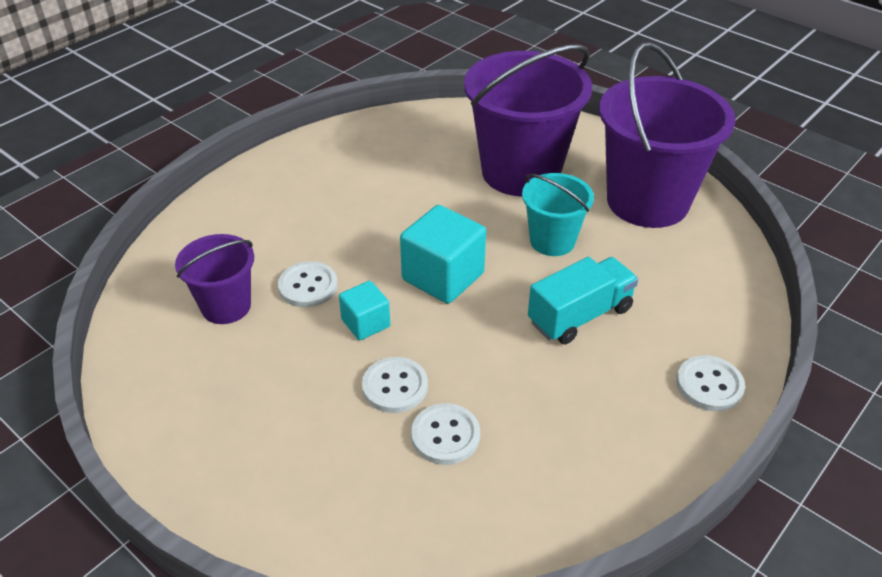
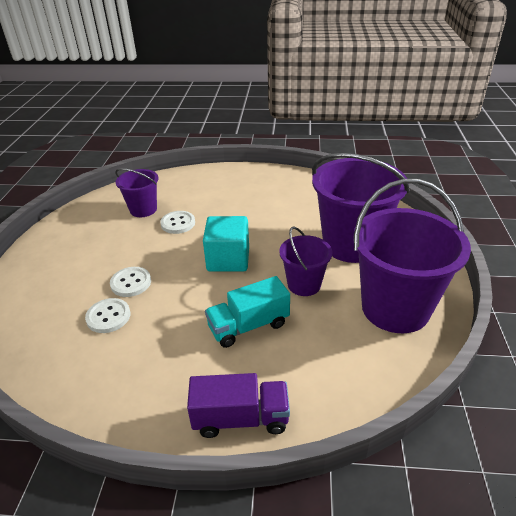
camera: 55 degrees right, 5 degrees down
turquoise cube [339,281,390,340] -> none
turquoise bucket [522,173,594,256] -> purple bucket [279,227,332,296]
turquoise truck [528,257,638,344] -> turquoise truck turned 135 degrees clockwise [205,276,290,348]
white button [676,355,745,411] -> purple truck [187,373,290,438]

